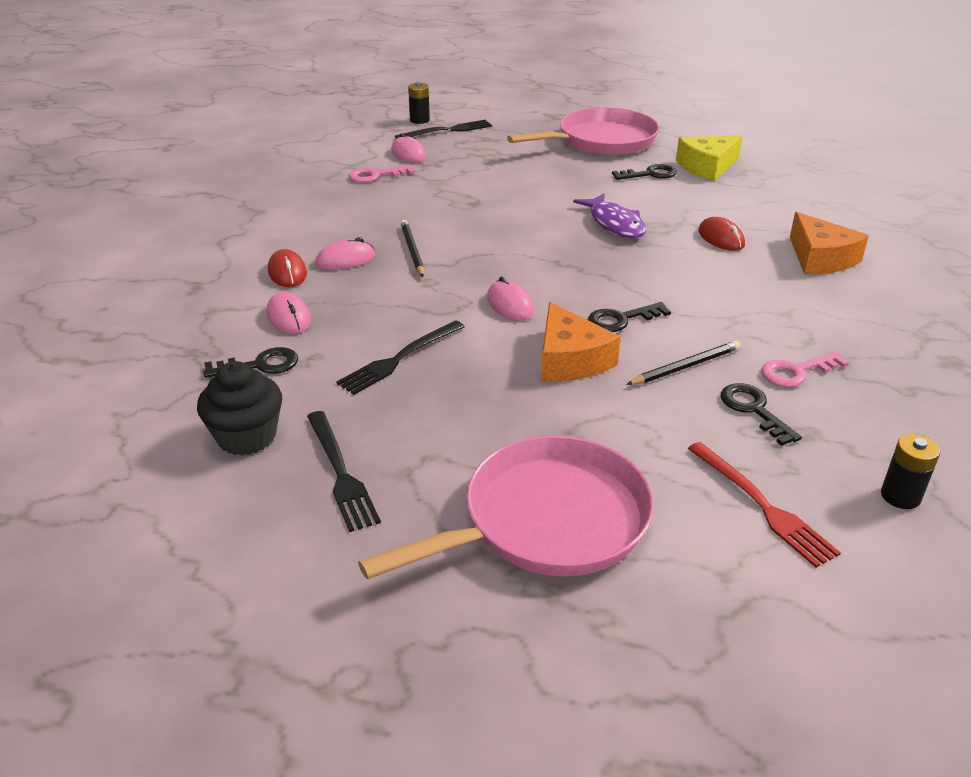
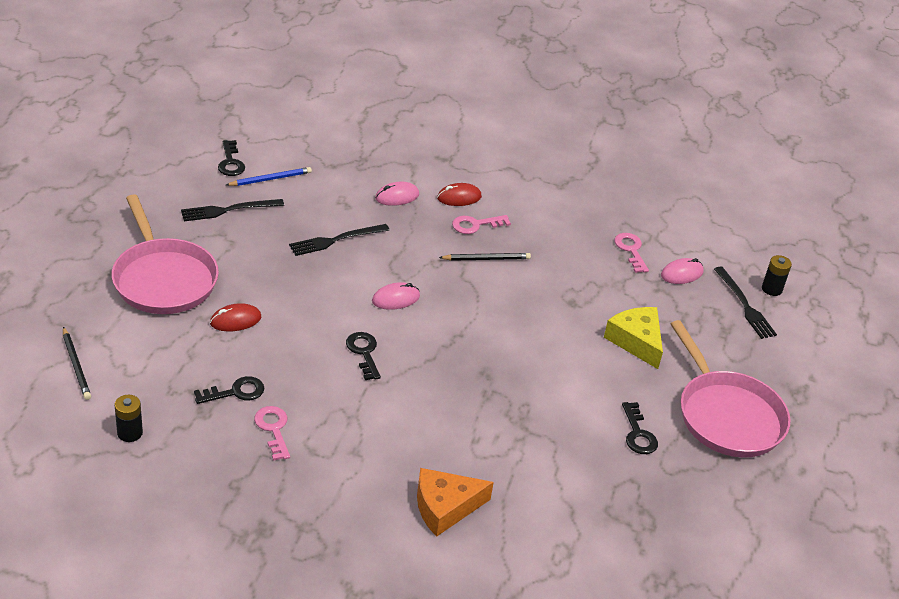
camera: 90 degrees right, 5 degrees up
black cupcake [197,361,282,456] -> blue pencil [226,167,312,186]
black key [203,347,298,378] -> black key moved to [218,140,245,176]
pink mouse [315,237,375,270] -> pink key [452,215,511,234]
black fork [336,320,465,395] -> black fork turned 75 degrees counterclockwise [289,224,389,256]
orange cheese [541,302,621,381] -> none
purple fish [573,194,646,238] -> none
black pencil [626,341,741,385] -> black pencil moved to [63,327,91,400]
yellow cheese [676,136,742,181] -> yellow cheese moved to [604,307,663,369]
red fork [688,442,841,568] -> none
red mouse [698,217,745,251] -> red mouse moved to [210,303,261,331]

